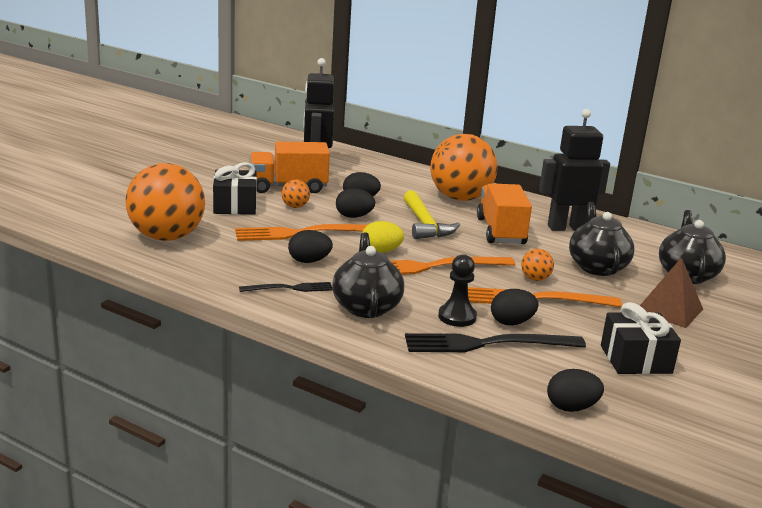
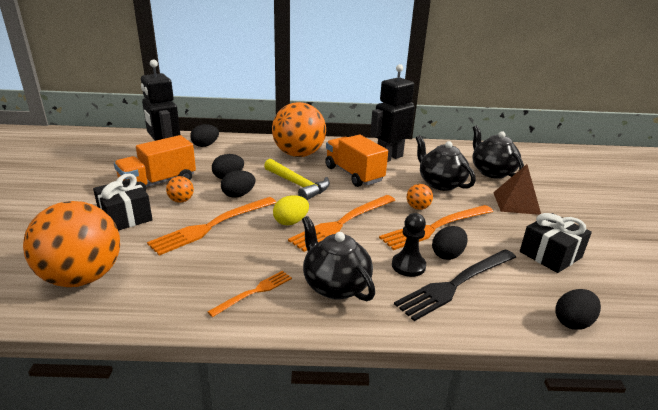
camera: 30 degrees left, 5 degrees up
black fork [239,282,333,292] -> orange fork [208,271,292,317]
black egg [288,230,333,263] -> black egg moved to [190,124,219,147]

